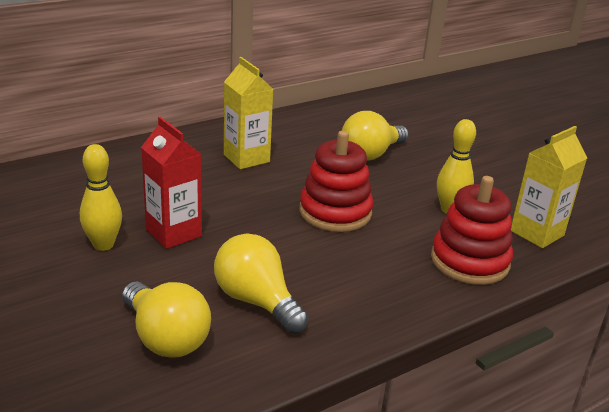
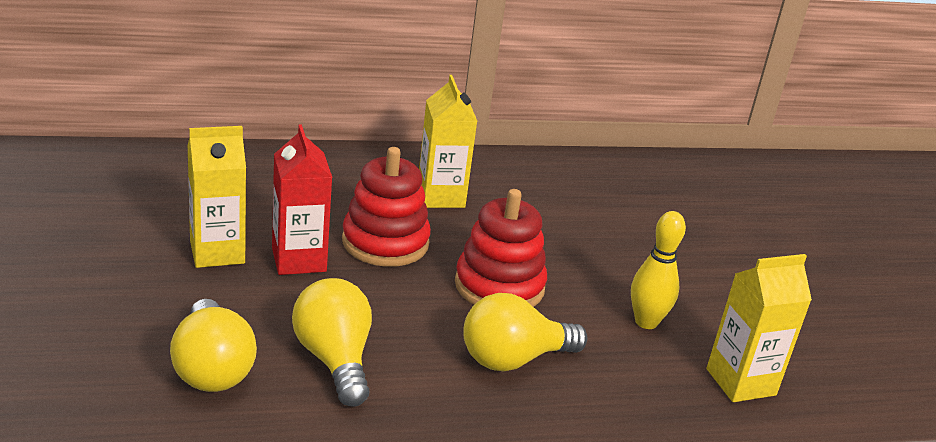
camera: 20 degrees right, 0 degrees up
yellow bowling pin [80,144,122,251] -> yellow carton [188,126,246,268]
yellow light bulb [342,111,409,161] -> yellow light bulb moved to [463,293,588,371]
red stacking toy [431,176,513,285] -> red stacking toy moved to [342,147,431,267]

